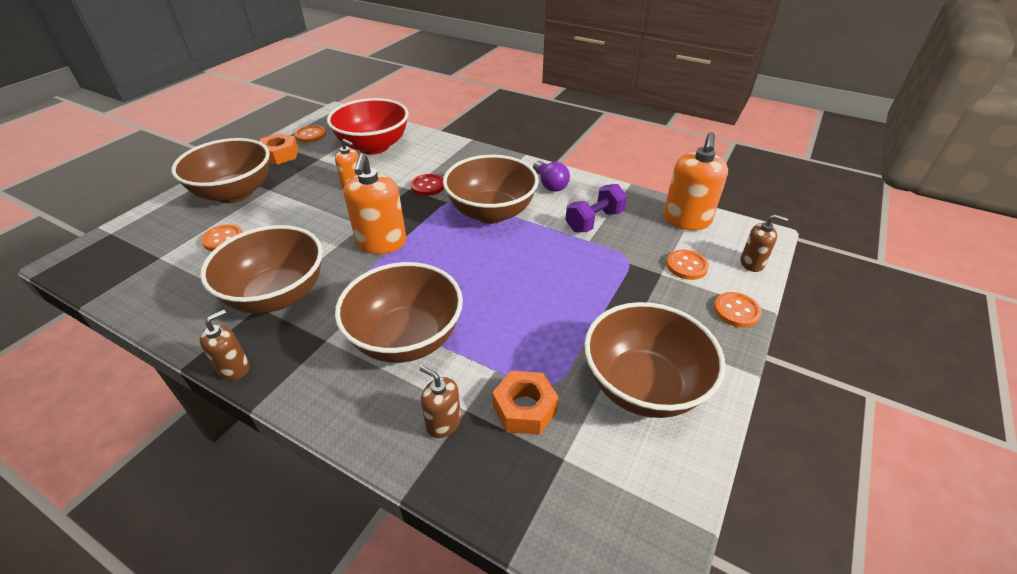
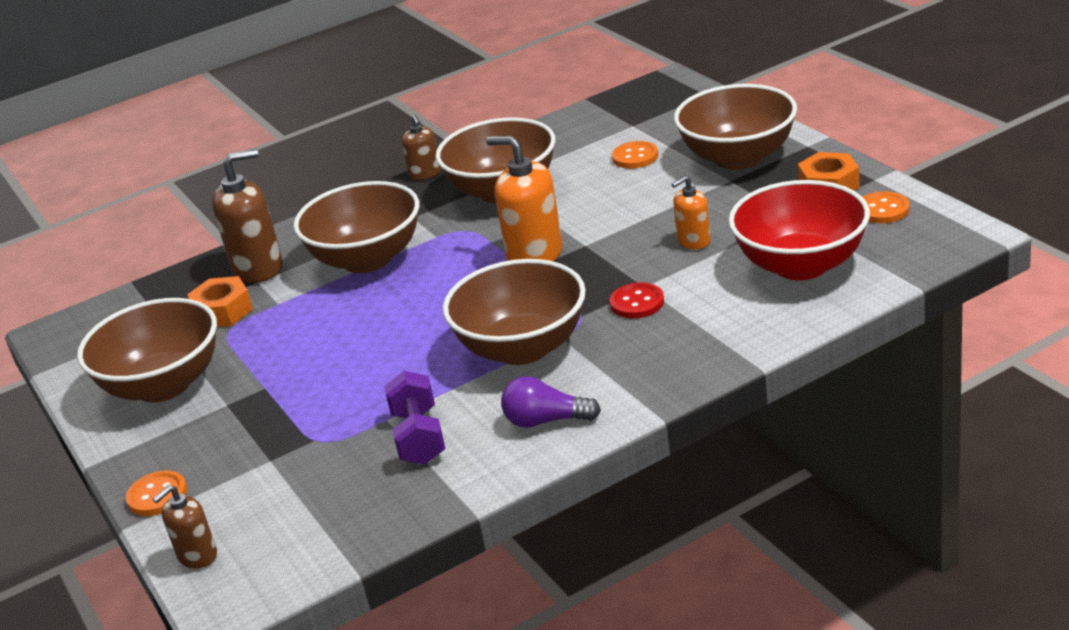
camera: 125 degrees right, 10 degrees down
brown soap dispenser [420,366,461,438] -> brown soap dispenser [212,149,283,283], size x1.78
orange soap dispenser [663,132,728,230] -> none
orange button [666,250,709,280] -> none

